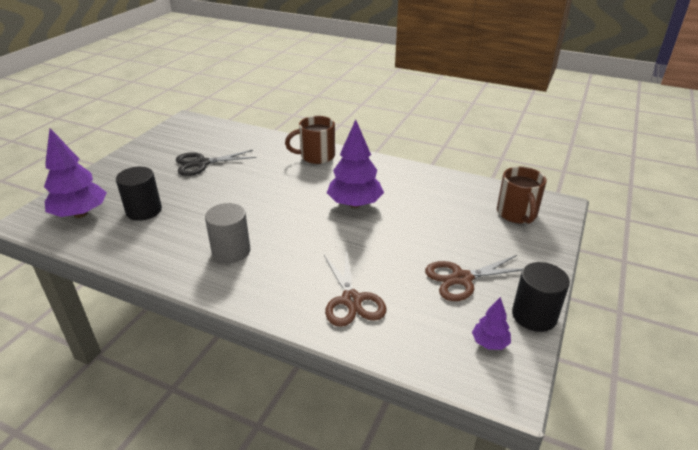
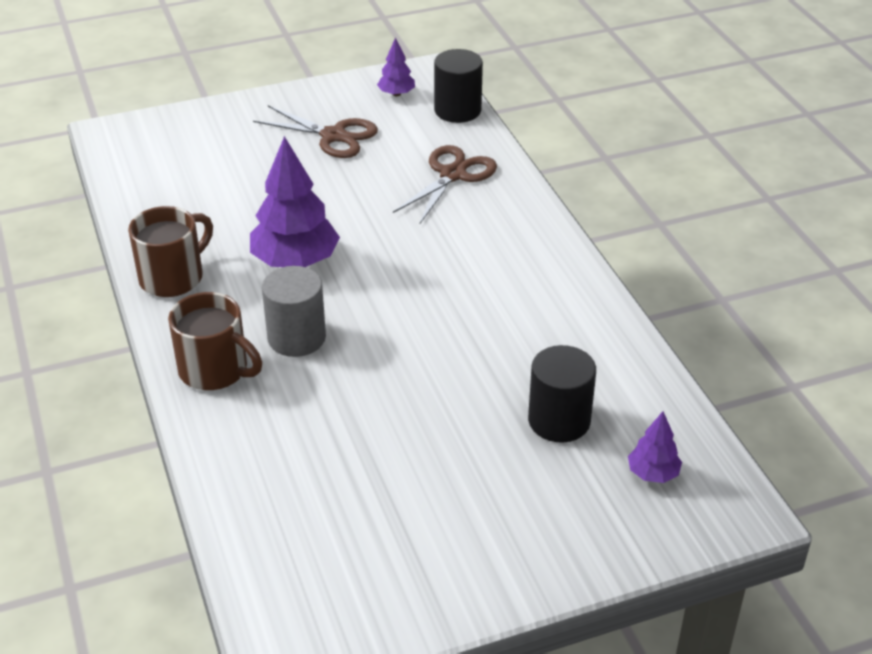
camera: 135 degrees left, 5 degrees up
purple tree [44,128,107,218] -> purple tree [628,411,682,483], size x0.50
black scissors [176,150,256,176] -> none
grey cylinder [205,203,251,263] -> grey cylinder moved to [262,266,326,357]
brown mug [497,166,546,224] -> brown mug moved to [128,206,213,297]
black cylinder [512,262,570,332] -> black cylinder moved to [434,49,483,123]

